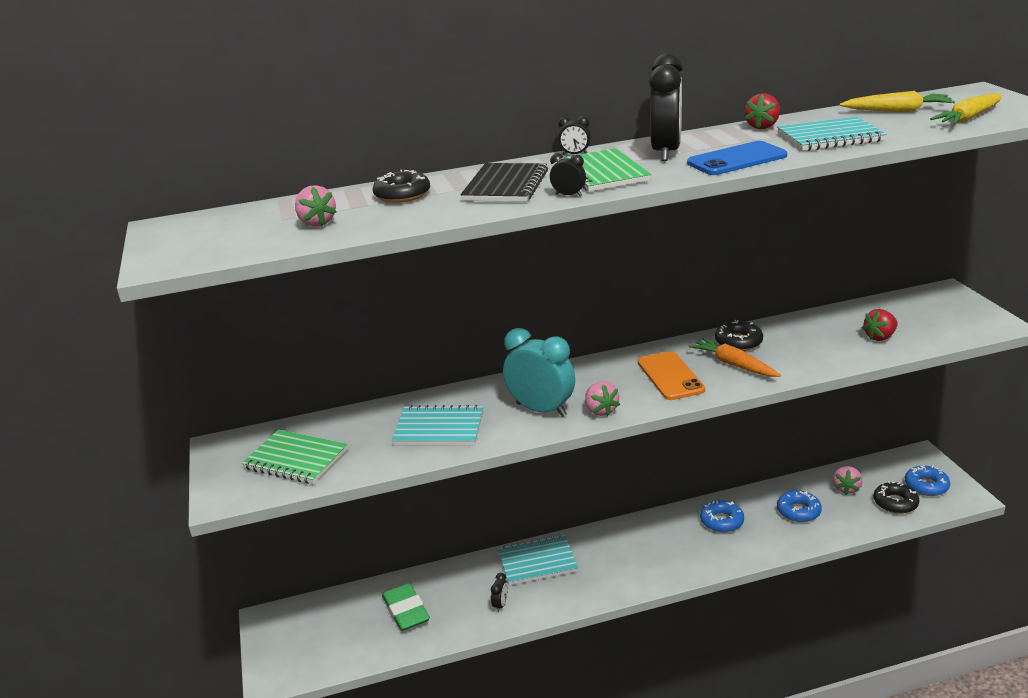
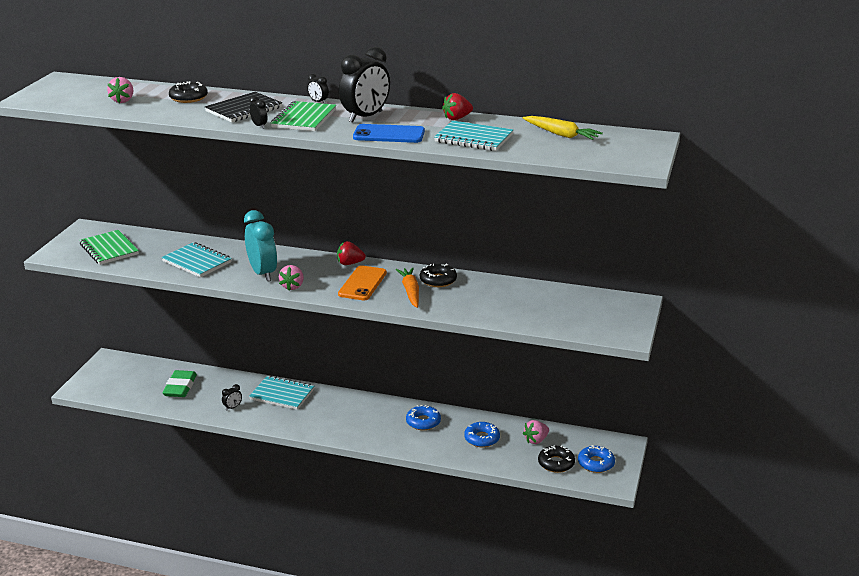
camera: 30 degrees right, 0 degrees up
red strawberry [862,309,898,341] -> red strawberry moved to [337,241,366,265]
yellow carrot [930,93,1002,124] -> none

